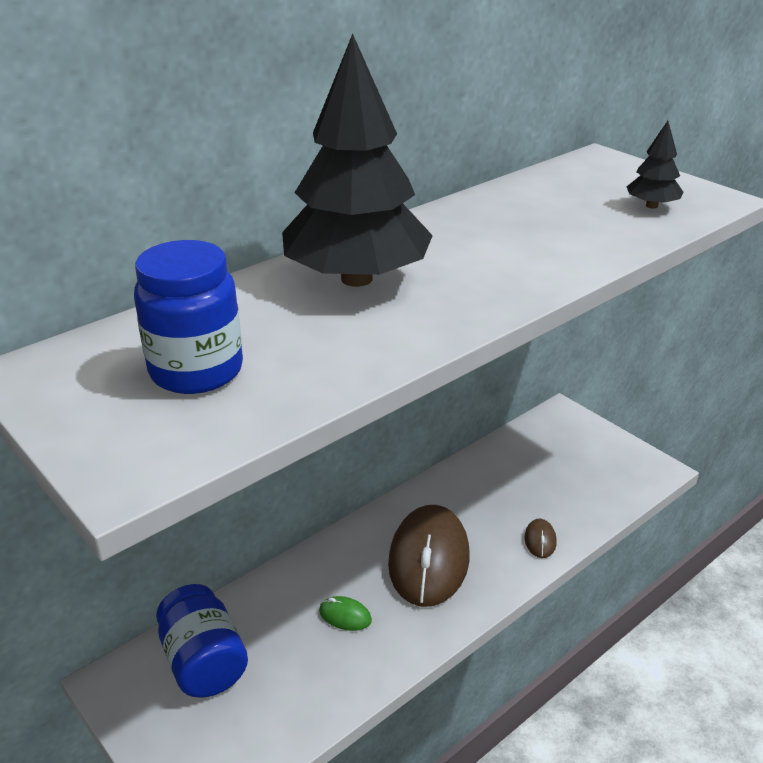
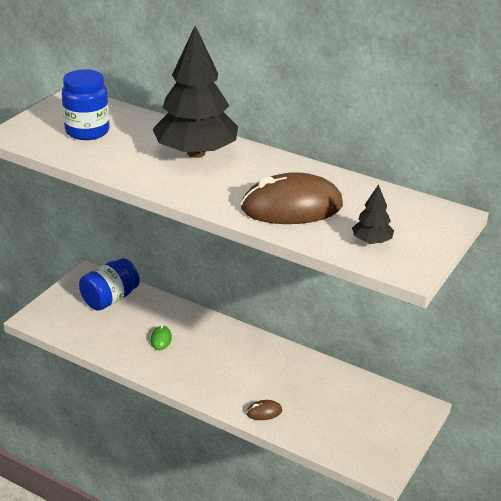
camera: 70 degrees right, 0 degrees up
brown mouse [388,505,469,607] -> brown mouse moved to [241,172,343,224]

